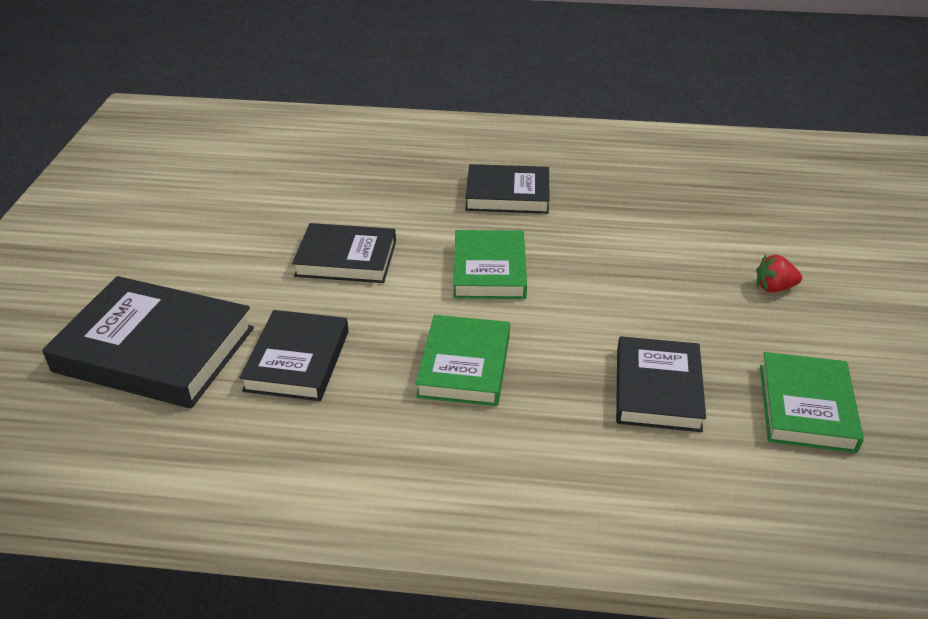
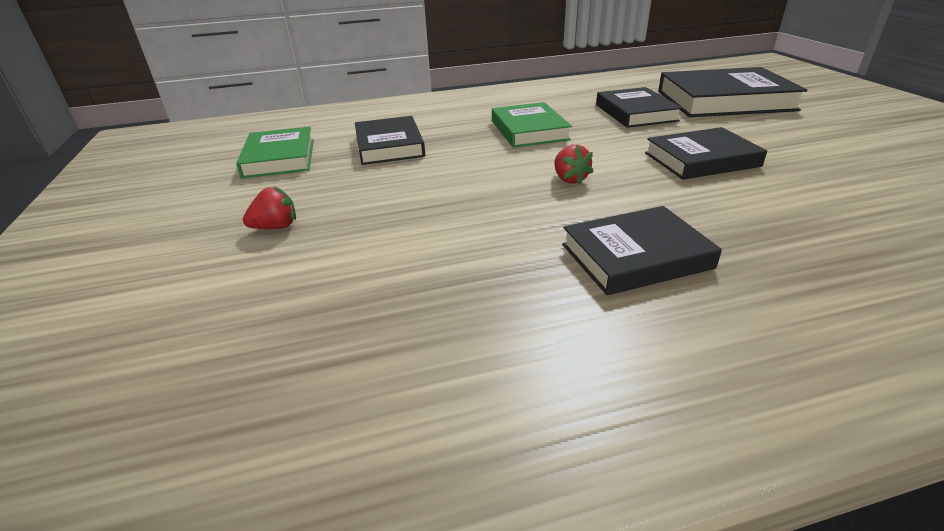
camera: 160 degrees right, 5 degrees down
green book [453,230,527,299] -> red strawberry [554,145,594,185]

